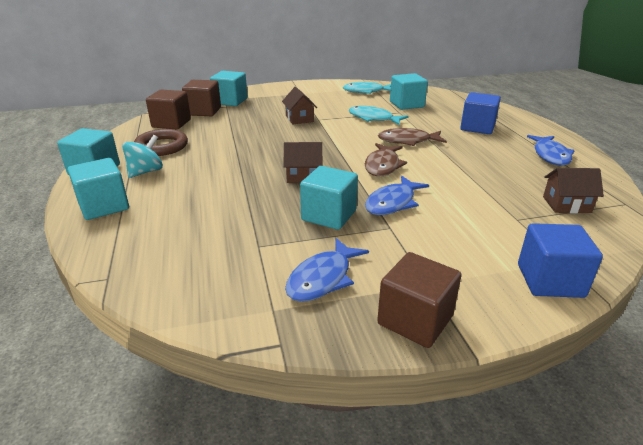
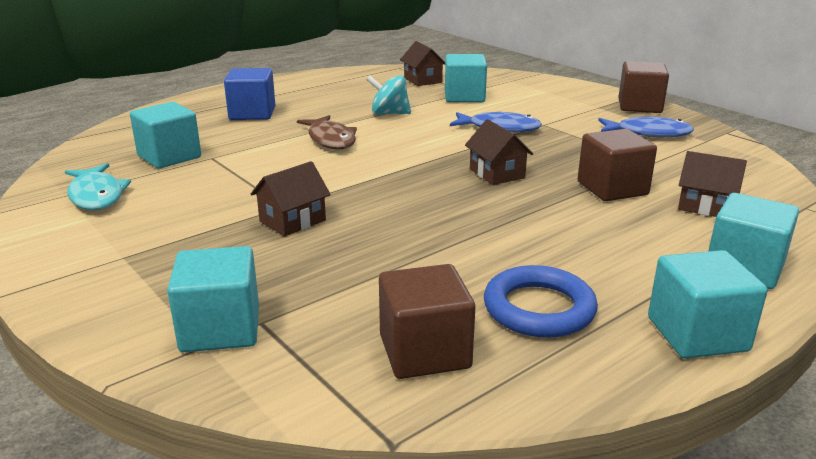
camera: 115 degrees left, 5 degrees down
turquoise spinning top [122,135,163,178] -> turquoise spinning top moved to [366,75,411,115]
brown ring [134,129,188,156] -> blue ring [484,265,598,338]
brown cube [182,80,221,116] -> brown cube moved to [578,129,657,201]
turquoise cube [300,166,358,230] -> turquoise cube moved to [445,54,487,102]
turquoise fish [349,106,409,125] -> none
brown fish [365,143,407,176] -> none
blue cube [518,223,603,298] -> none
blue fish [527,135,575,166] -> none
none -> brown house [678,151,747,217]

